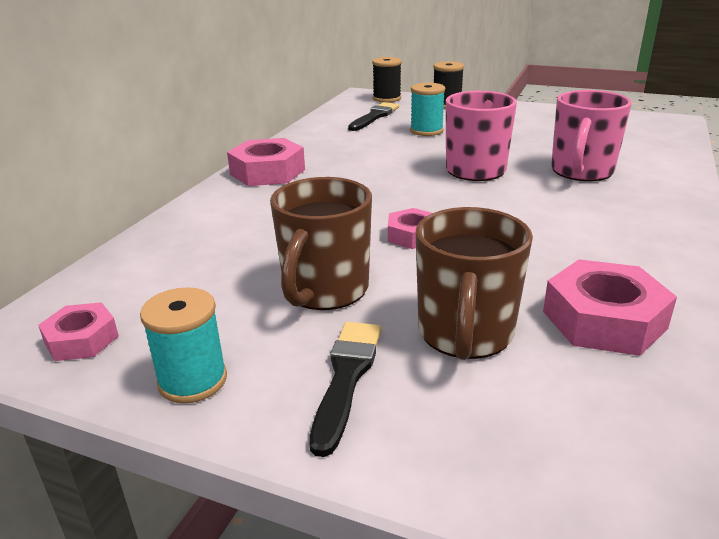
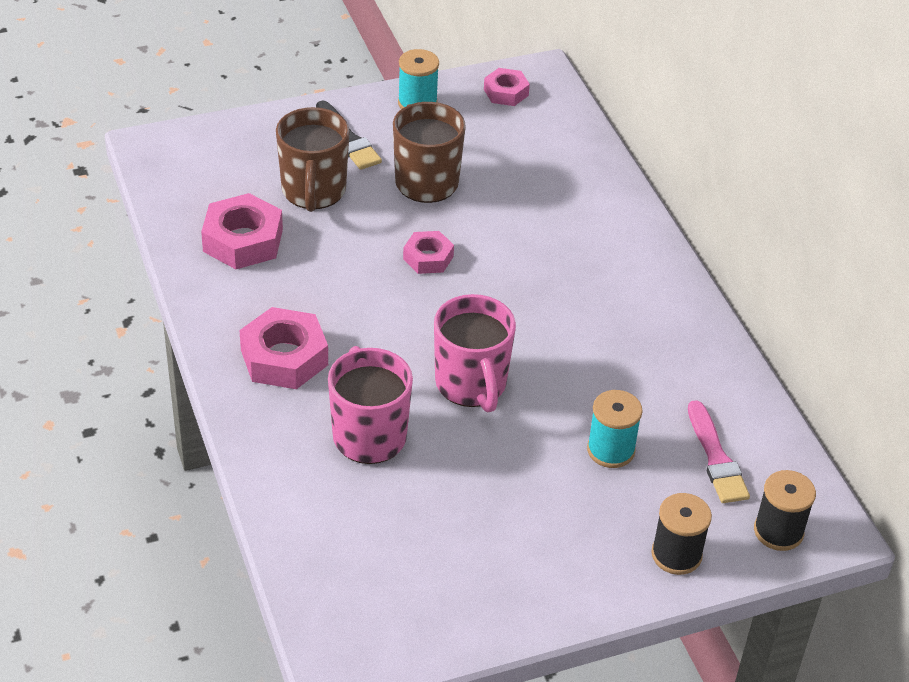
camera: 135 degrees right, 15 degrees up
pink nut [227,138,305,186] -> pink nut moved to [239,307,328,389]
black brush [348,102,399,131] -> pink brush [688,400,750,503]
brown mug [416,207,533,360] -> brown mug turned 150 degrees counterclockwise [276,107,349,212]

